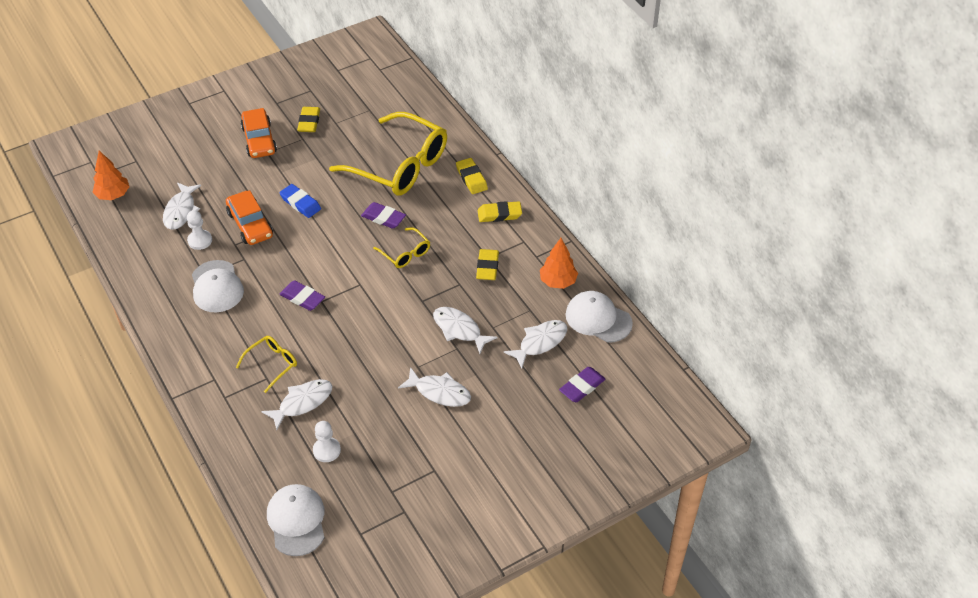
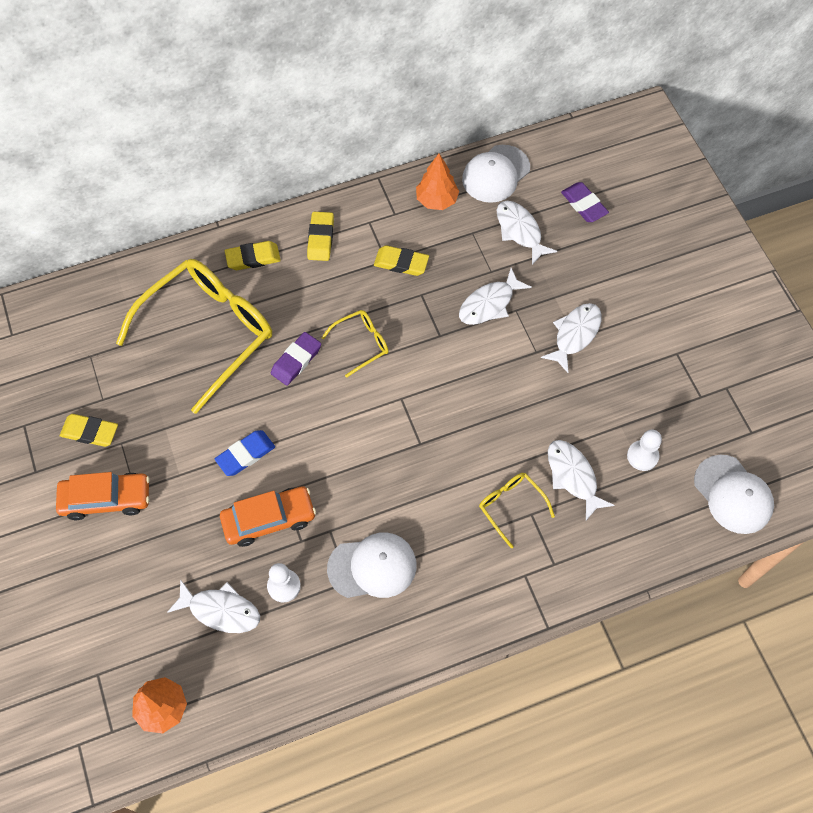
camera: 80 degrees left, 15 degrees up
white cap [267,484,324,556] -> white cap turned 120 degrees counterclockwise [694,455,774,534]
purple eraser [279,280,325,311] -> none

